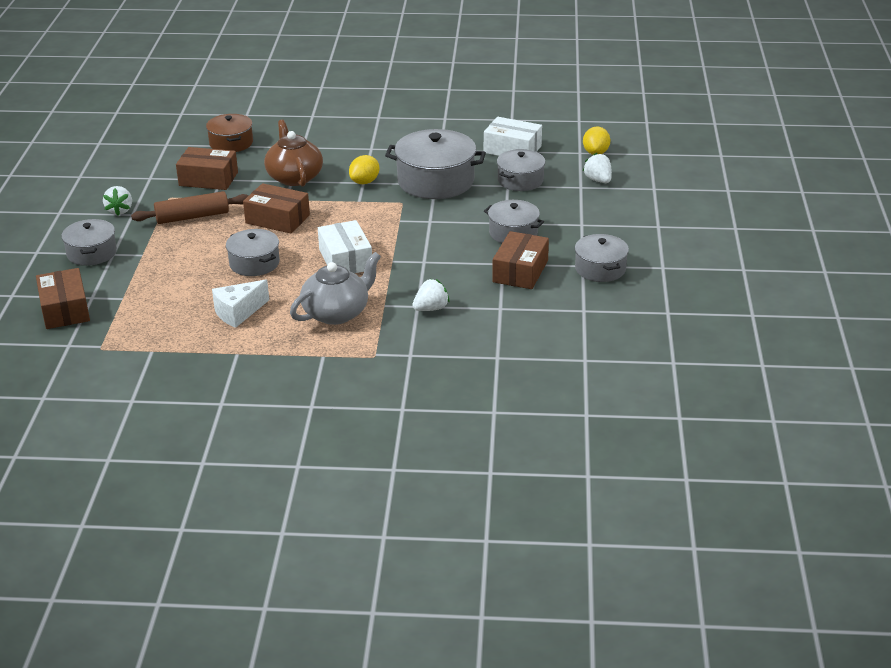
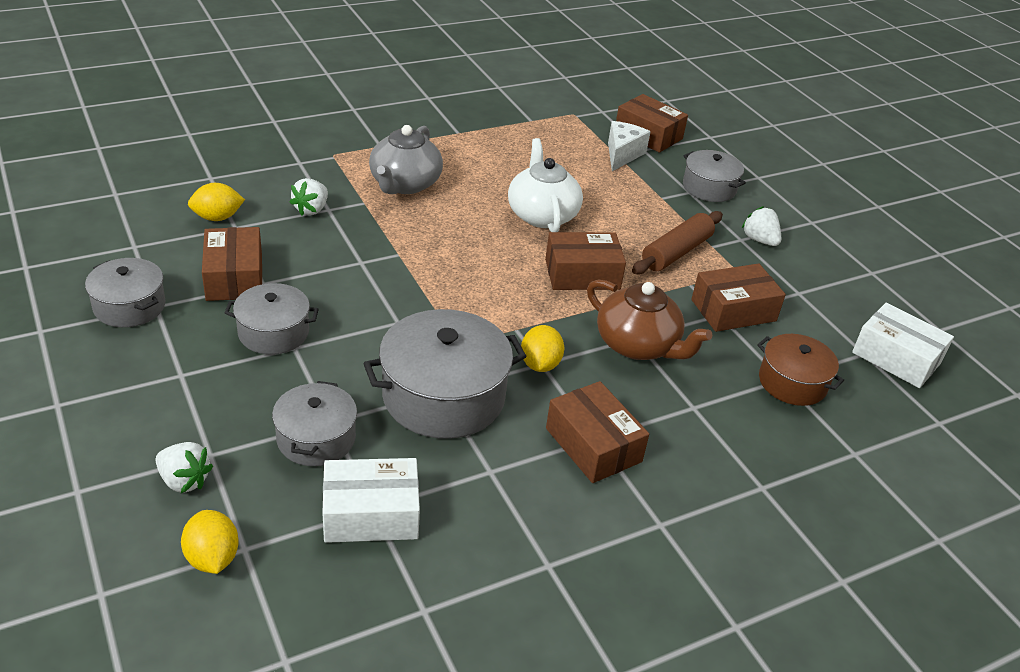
camera: 145 degrees right, 5 degrees up
white cheese [212,280,269,328] -> white cheese moved to [608,121,651,171]
grey pot [226,229,280,276] -> white teapot [508,138,583,232]
white box [318,220,372,273] -> white box moved to [852,303,954,388]
none -> yellow lemon [188,183,245,221]
none -> brown box [546,381,649,483]

